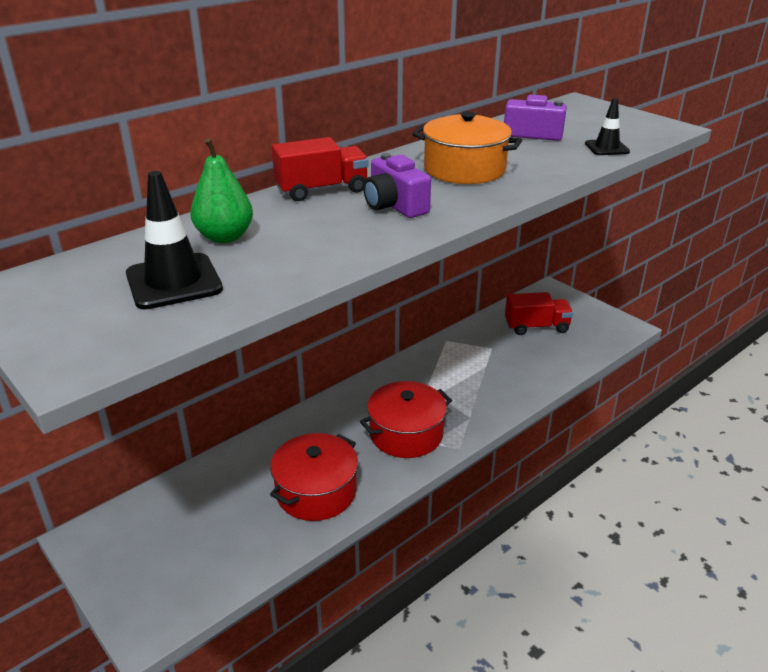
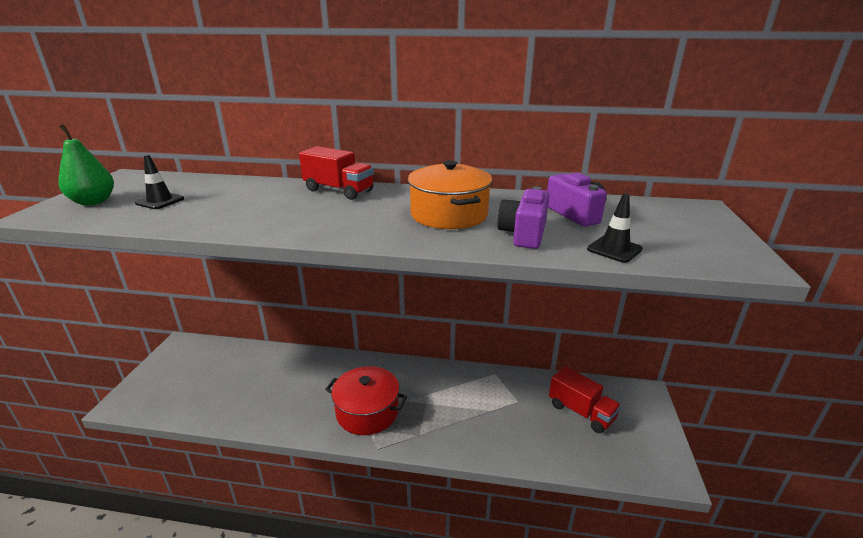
camera: 50 degrees right, 5 degrees down
black traffic cone [126,171,223,309] -> black traffic cone [135,155,184,209], size x0.61
green pear [190,138,253,243] -> green pear moved to [58,124,114,206]
red pot [270,433,358,521] -> none
purple camera [363,153,431,218] -> purple camera moved to [497,186,549,249]

